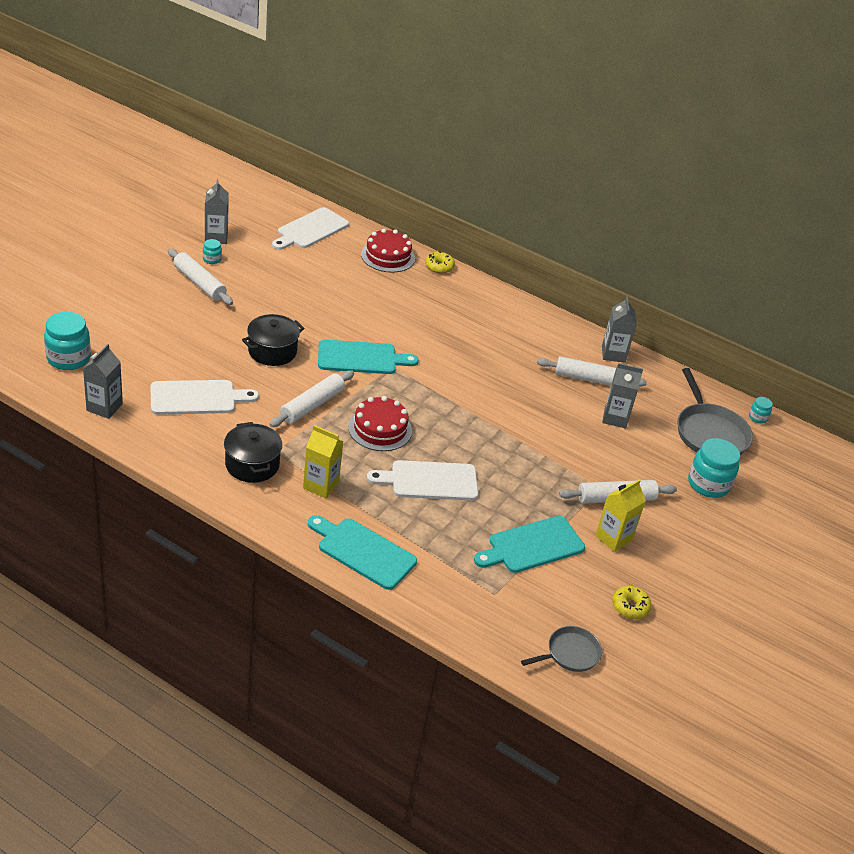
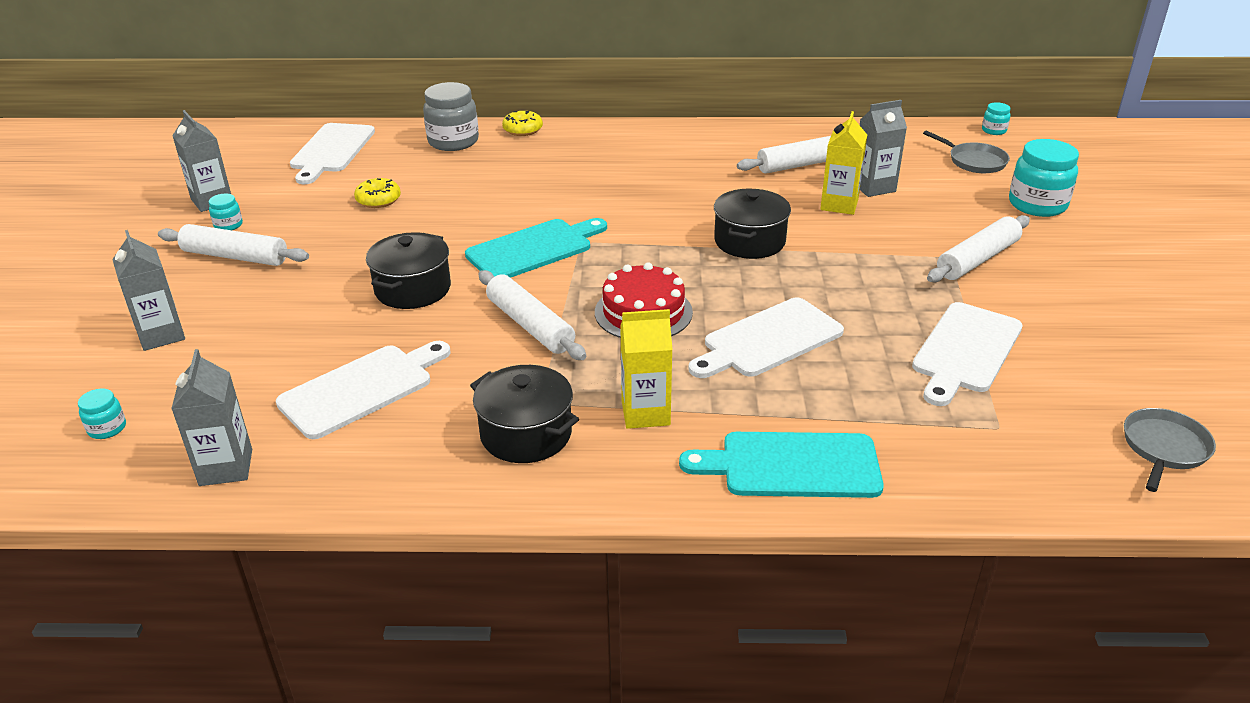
camera: 25 degrees left, 5 degrees down
turquoise jar [44,312,91,370] -> turquoise jar [78,389,126,439], size x0.48
white rolling pin [270,371,354,427] -> white rolling pin turned 45 degrees counterclockwise [479,270,586,360]
red cake [361,229,415,273] -> grey jar [423,82,479,151]
turquoise cutting board [474,516,585,573] -> white cutting board [912,302,1023,406]
yellow carton [595,479,646,552] -> yellow carton moved to [820,111,867,215]
grey carton [602,296,637,363] -> grey carton moved to [112,230,185,351]
yellow donut [612,586,652,619] -> yellow donut moved to [354,178,401,208]
grey pan [677,368,753,455] -> grey pan [923,131,1010,173], size x0.58
none -> black pot [714,189,791,259]

